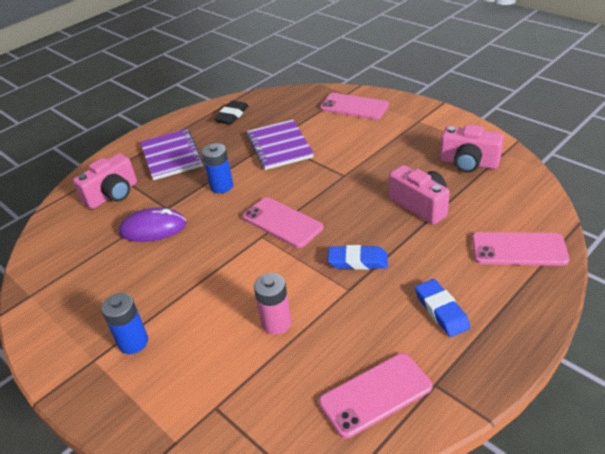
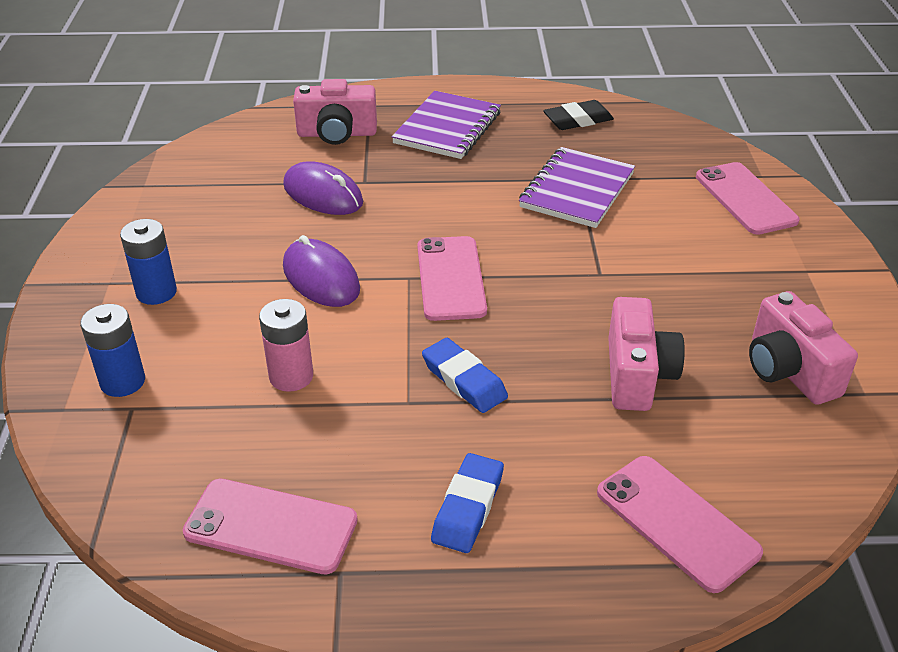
camera: 40 degrees right, 0 degrees up
blue battery [202,143,233,193] -> blue battery moved to [80,304,145,397]
none -> purple mouse [283,235,360,307]

